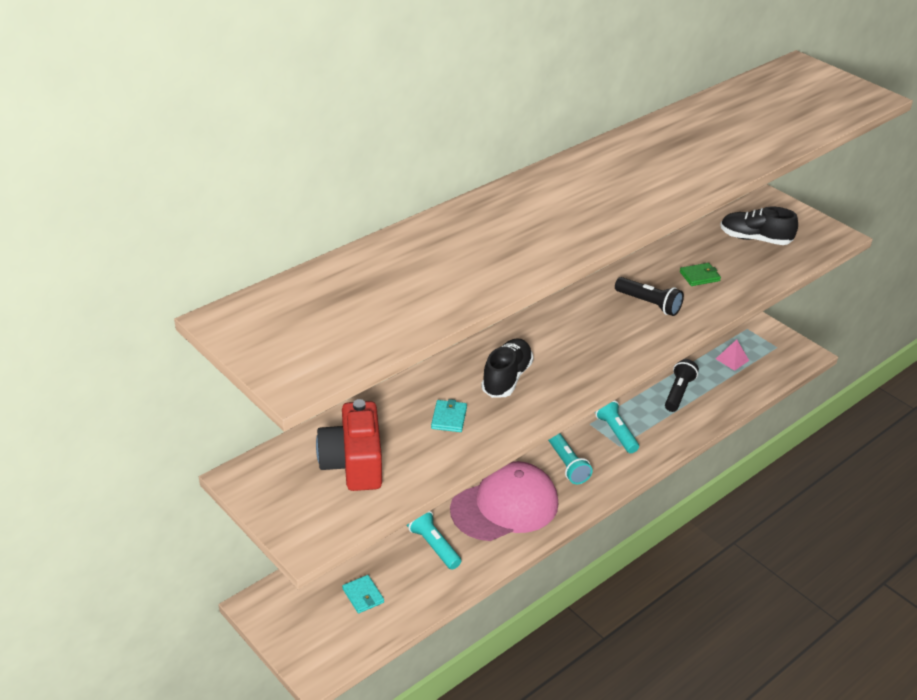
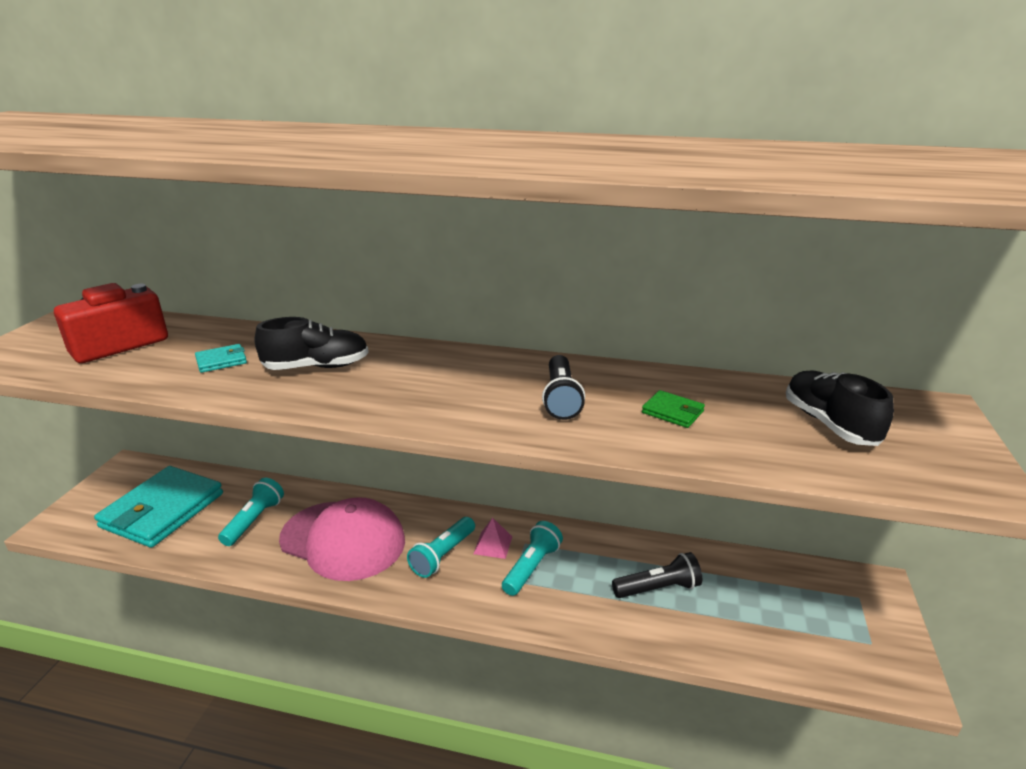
camera: 55 degrees right, 10 degrees down
turquoise wallet [342,575,384,613] -> turquoise wallet [94,466,223,548], size x2.48
pink pyramid [716,339,749,371] -> pink pyramid moved to [473,518,512,559]

